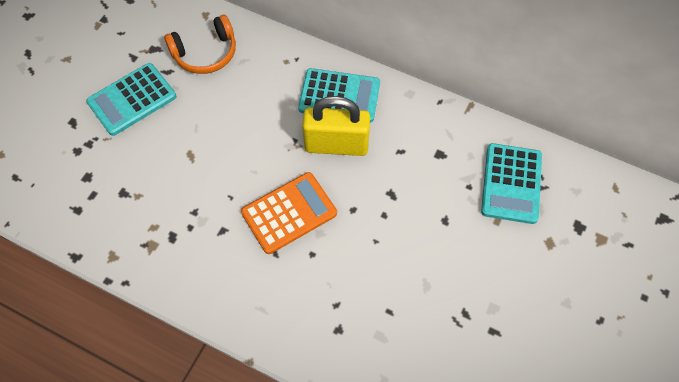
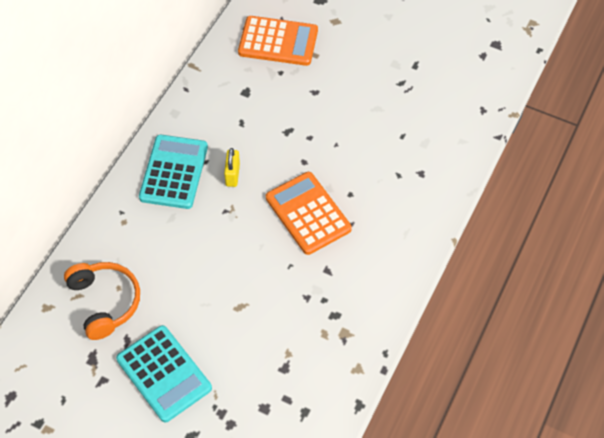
camera: 90 degrees left, 5 degrees down
yellow padlock [302,96,370,156] -> yellow padlock [224,148,240,187], size x0.47
turquoise calculator [481,143,542,224] -> orange calculator [238,16,318,66]

